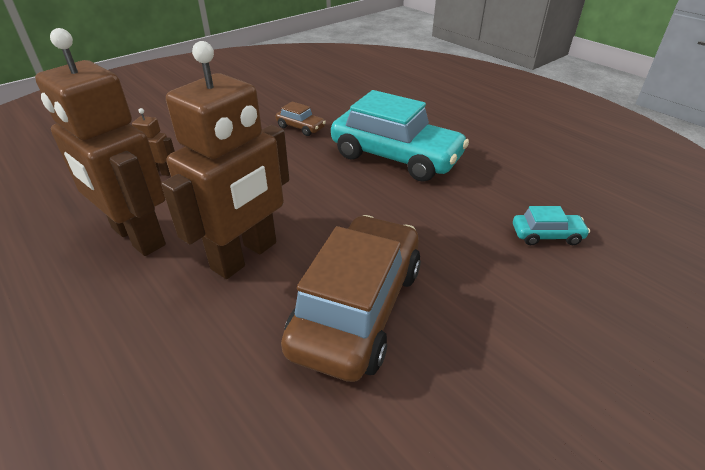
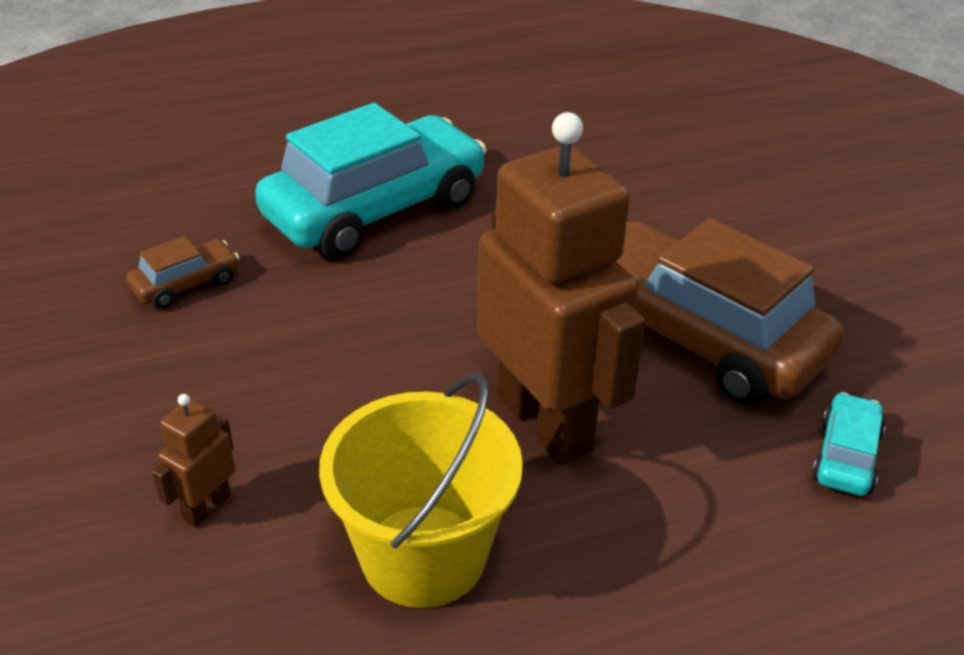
camera: 70 degrees left, 0 degrees up
brown robot [35,28,166,256] -> yellow bucket [319,374,523,608]
turquoise car [513,206,590,245] -> turquoise car moved to [812,392,885,496]

